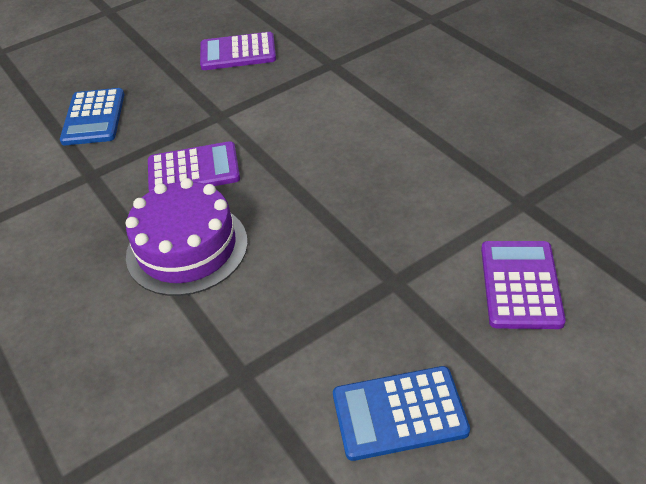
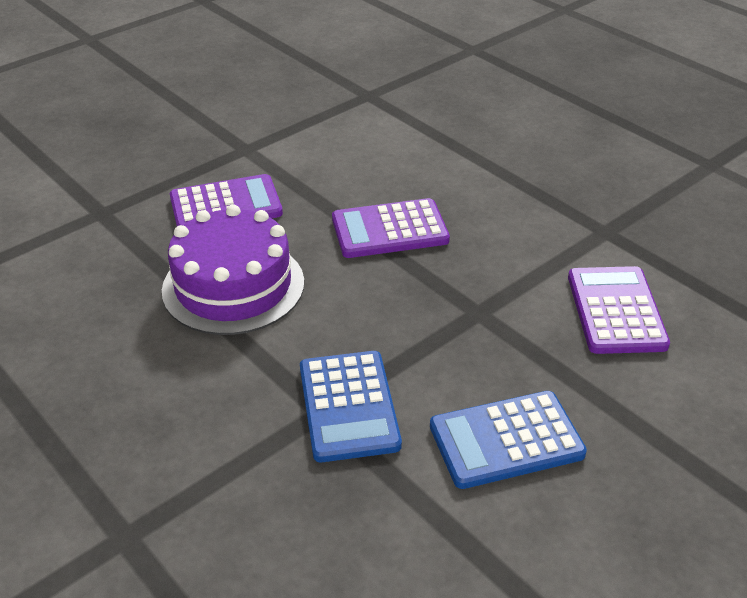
camera: 10 degrees left, 5 degrees down
blue calculator [60,88,124,145] -> blue calculator moved to [300,351,402,462]
purple calculator [200,32,276,70] -> purple calculator moved to [332,198,450,258]

